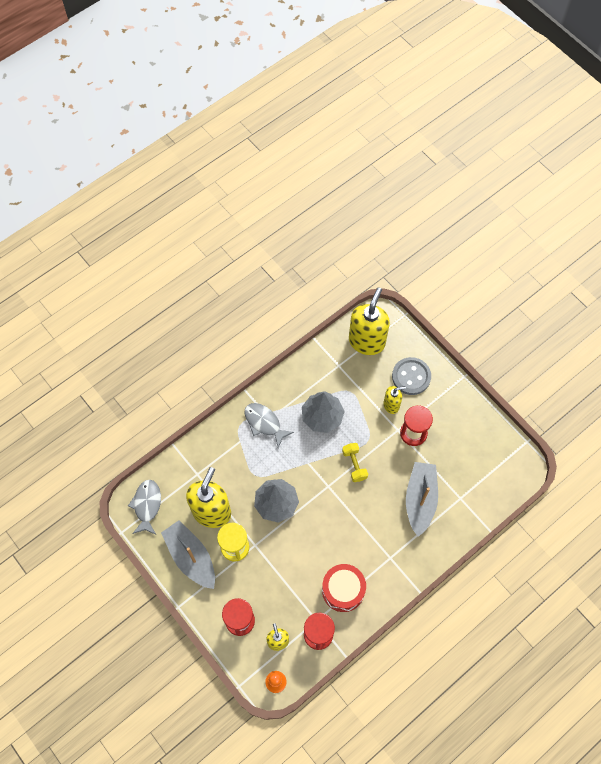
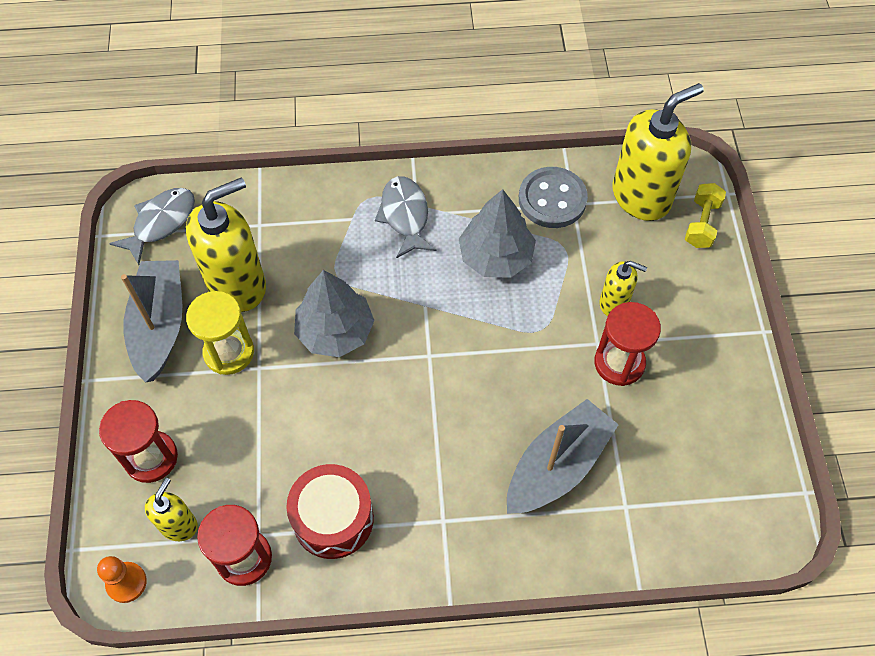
camera: 35 degrees right, 5 degrees down
yellow dumbbell [342,443,368,482] -> yellow dumbbell moved to [685,183,726,248]
grey button [392,357,431,395] -> grey button moved to [519,167,588,228]

